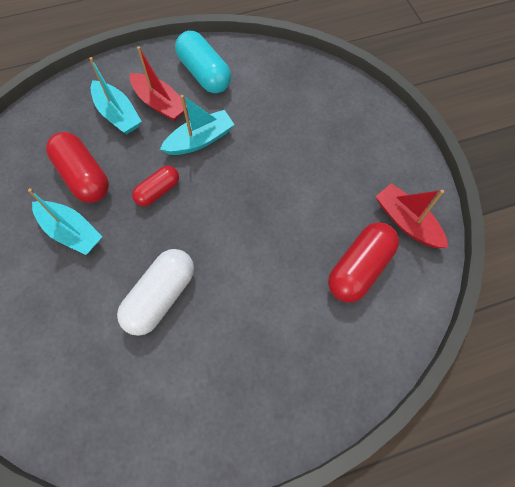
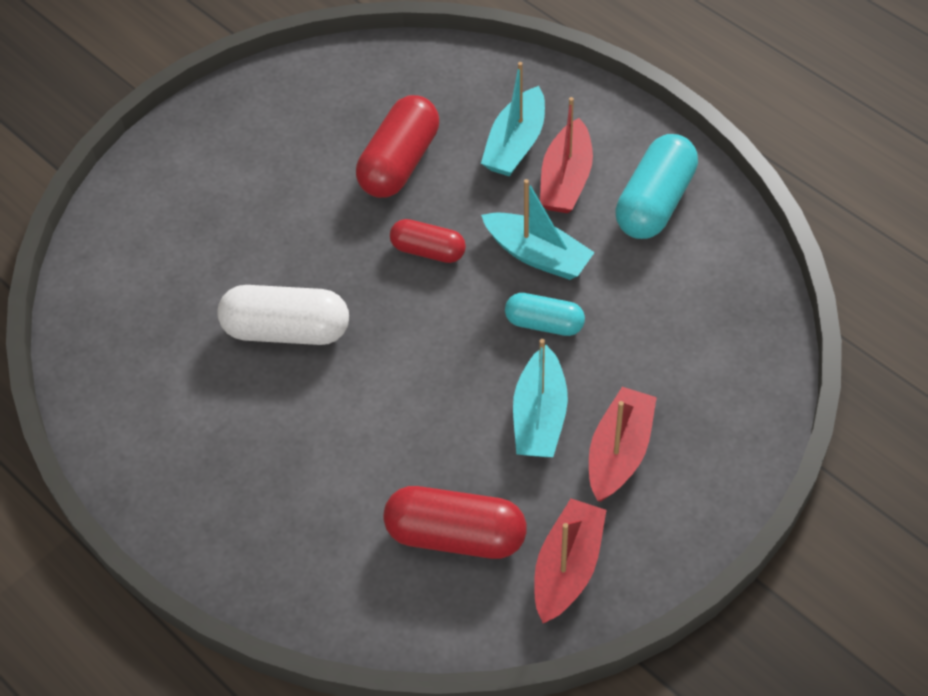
camera: 65 degrees right, 10 degrees down
turquoise boat [28,188,103,255] -> turquoise boat moved to [513,339,568,457]
none -> turquoise capsule [505,293,585,336]
none -> red boat [589,387,657,502]

